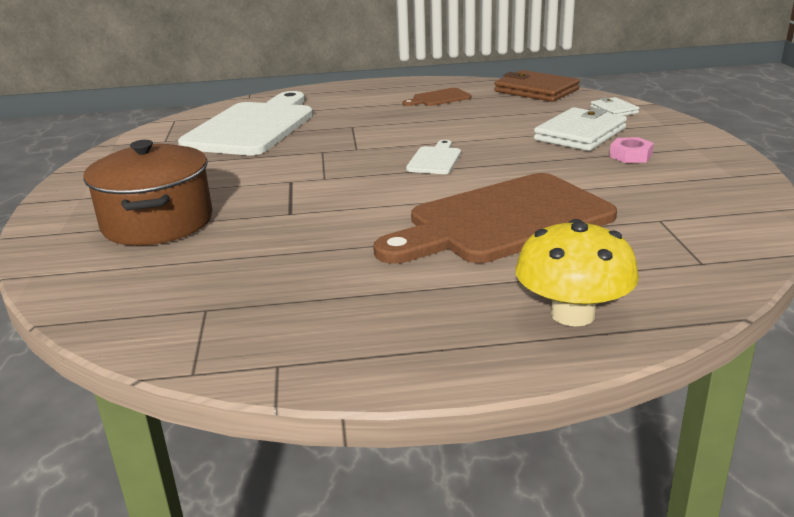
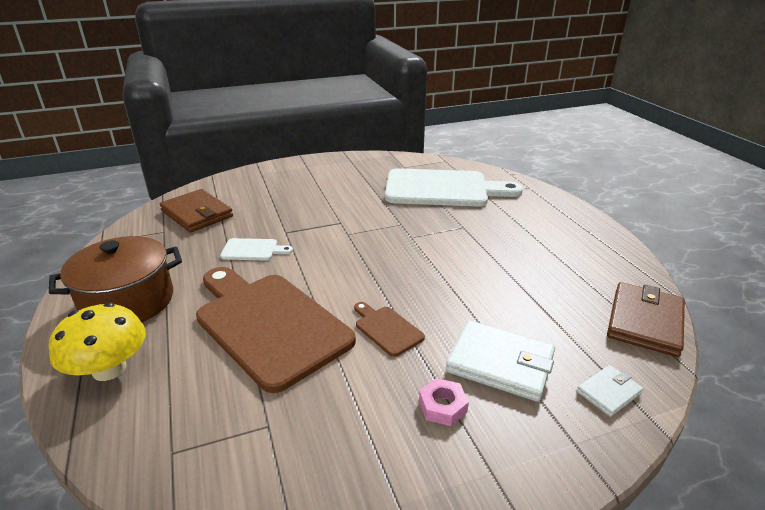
camera: 75 degrees right, 5 degrees up
brown pot [83,140,212,245] -> brown pot moved to [49,236,182,322]
brown cutting board [403,88,471,106] -> brown cutting board moved to [354,302,425,357]
white cutting board [406,140,461,174] -> white cutting board moved to [220,238,293,260]
none -> brown wallet [160,189,233,233]

